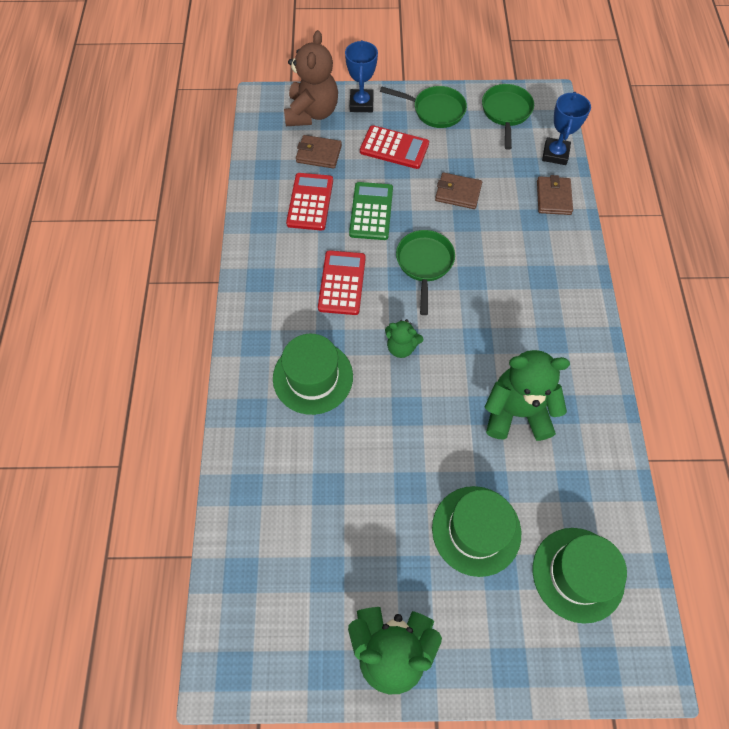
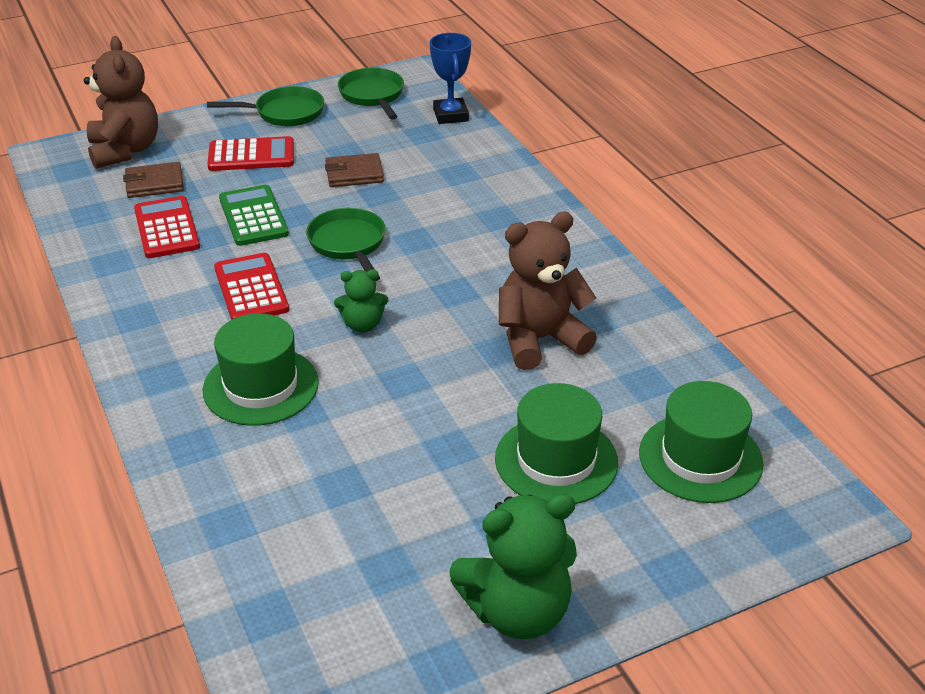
camera: 25 degrees left, 25 degrees down
blue trophy [345,40,378,112] -> none
green teddy bear [485,350,570,441] -> brown teddy bear [499,212,597,370]
brown wallet [537,175,573,215] -> none

